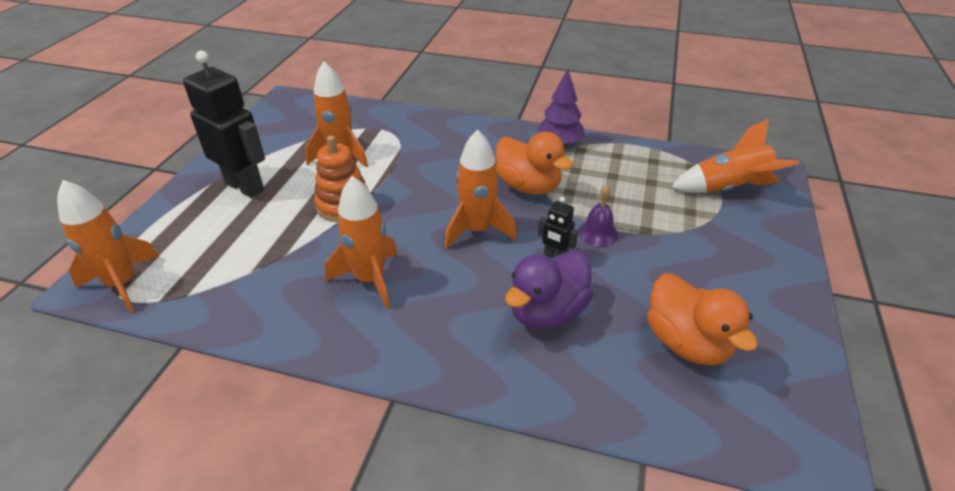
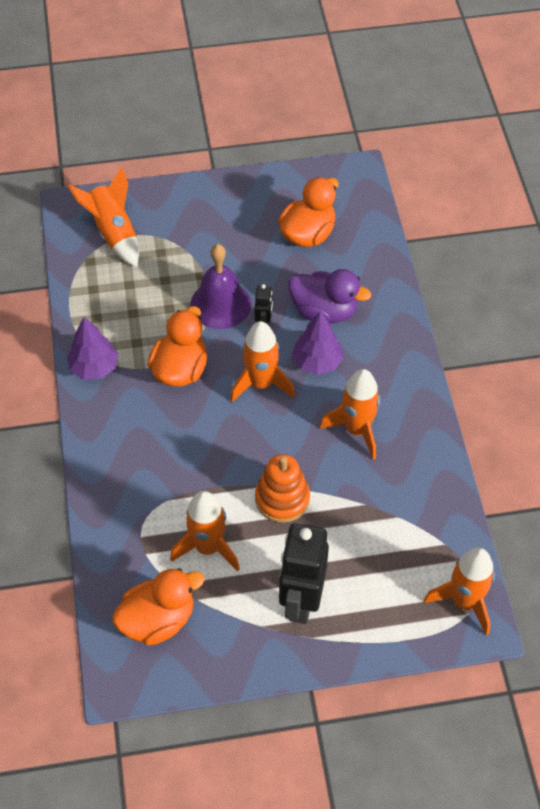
camera: 115 degrees left, 15 degrees up
purple bell [578,184,618,246] -> purple bell [190,244,251,329], size x1.79
none -> orange duck [112,568,205,646]
none -> purple tree [292,311,343,375]

